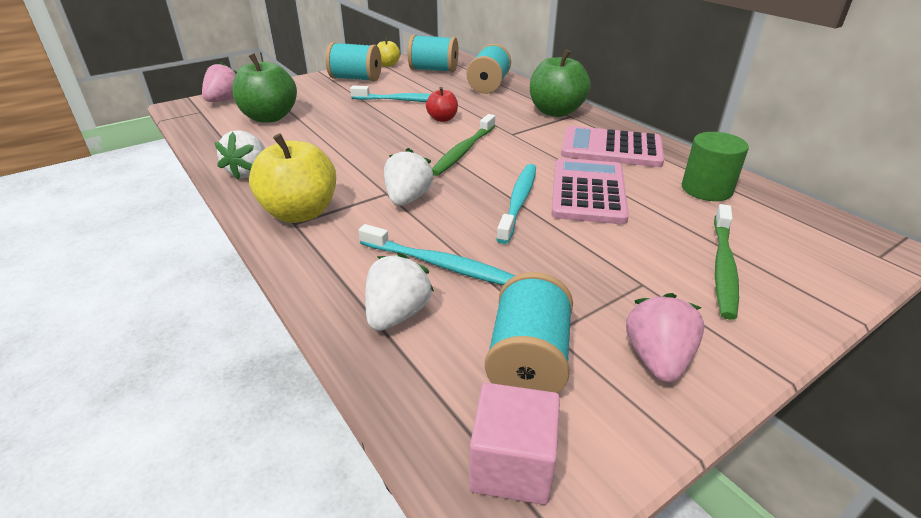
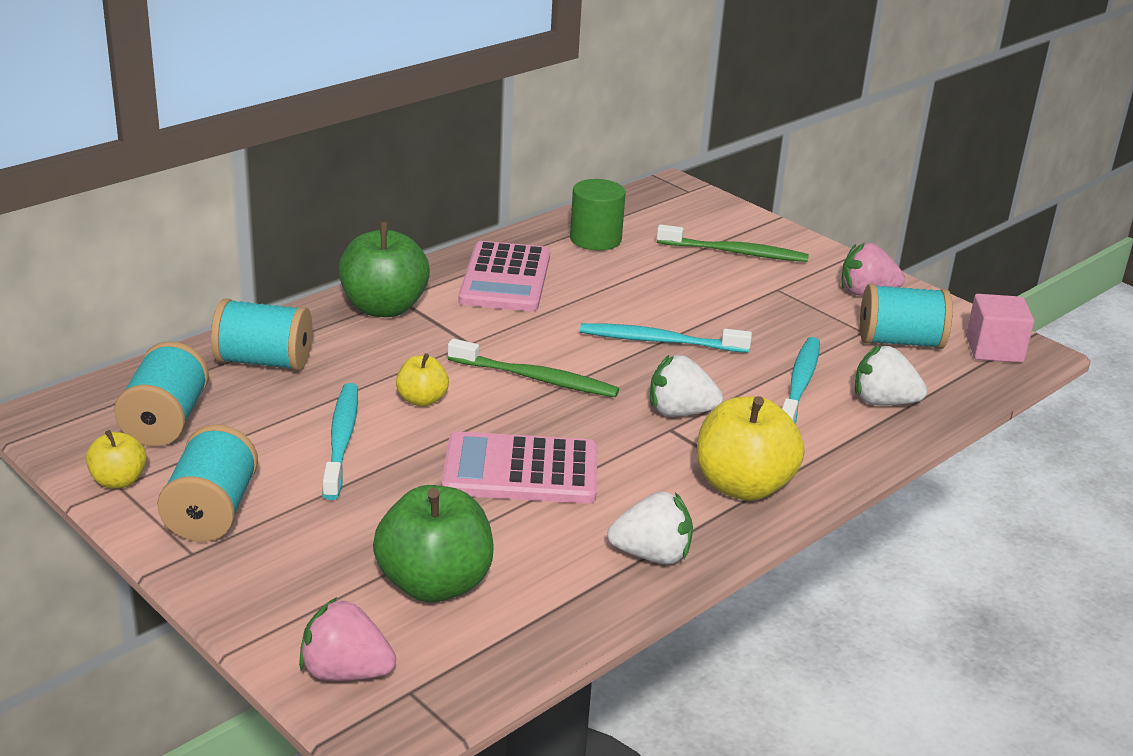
camera: 100 degrees left, 5 degrees down
red apple [426,87,458,122] -> yellow apple [396,353,449,407]
pink calculator [551,158,629,224] -> pink calculator moved to [441,431,597,504]

